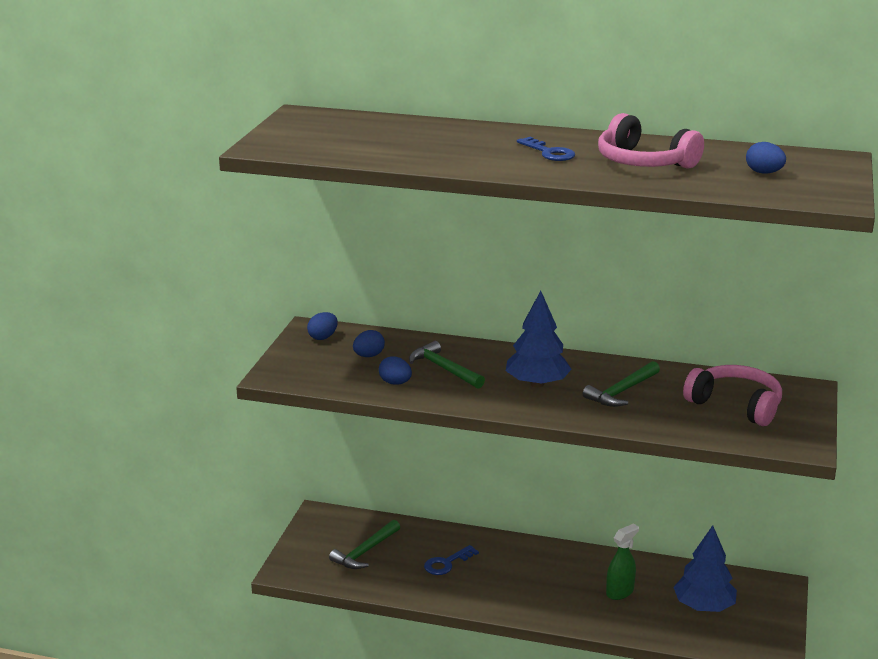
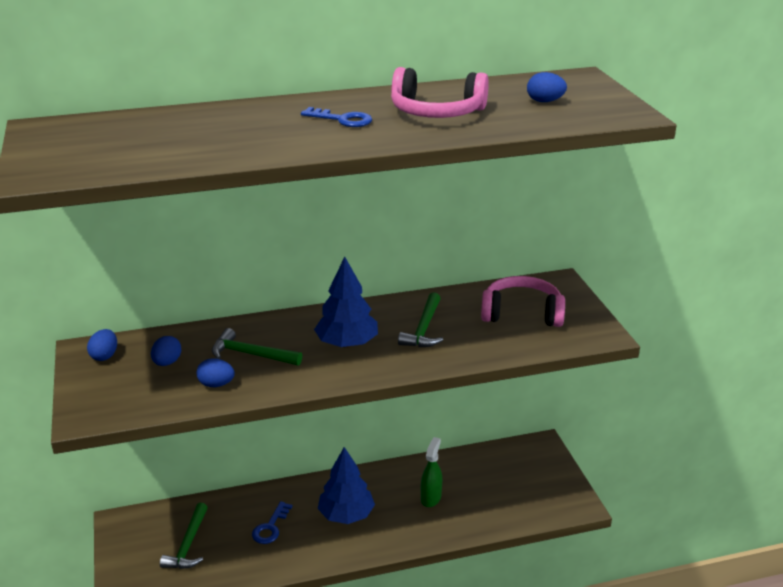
camera: 30 degrees left, 5 degrees up
blue tree [673,525,737,612] -> blue tree moved to [318,447,375,524]

